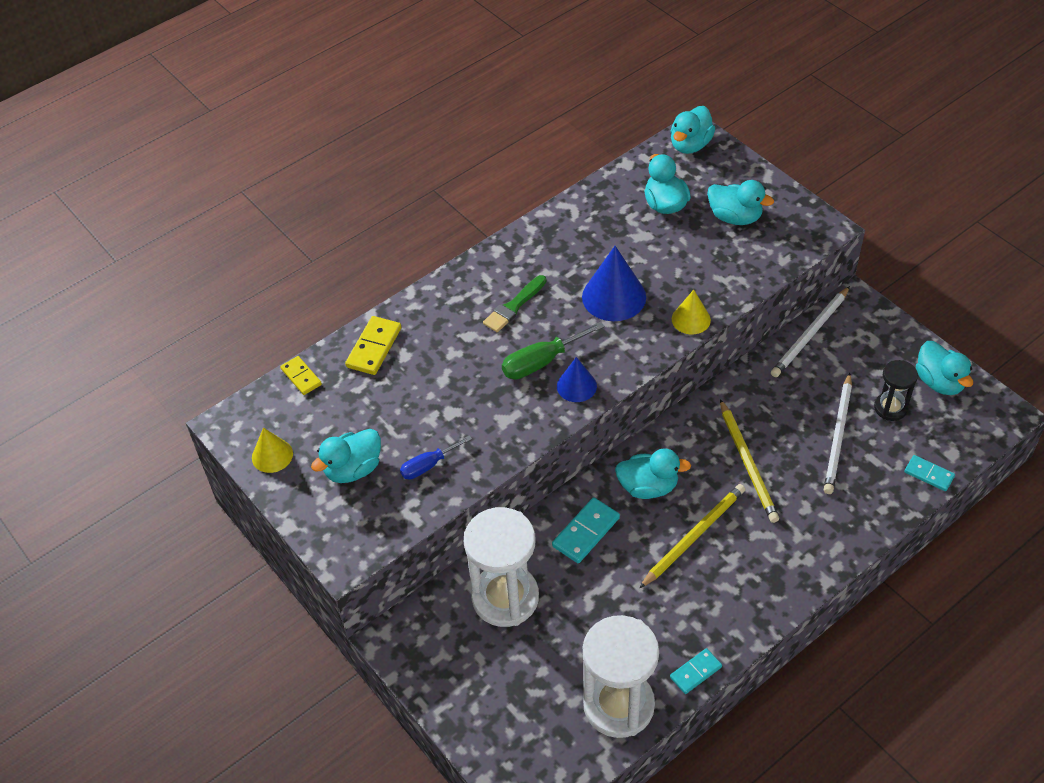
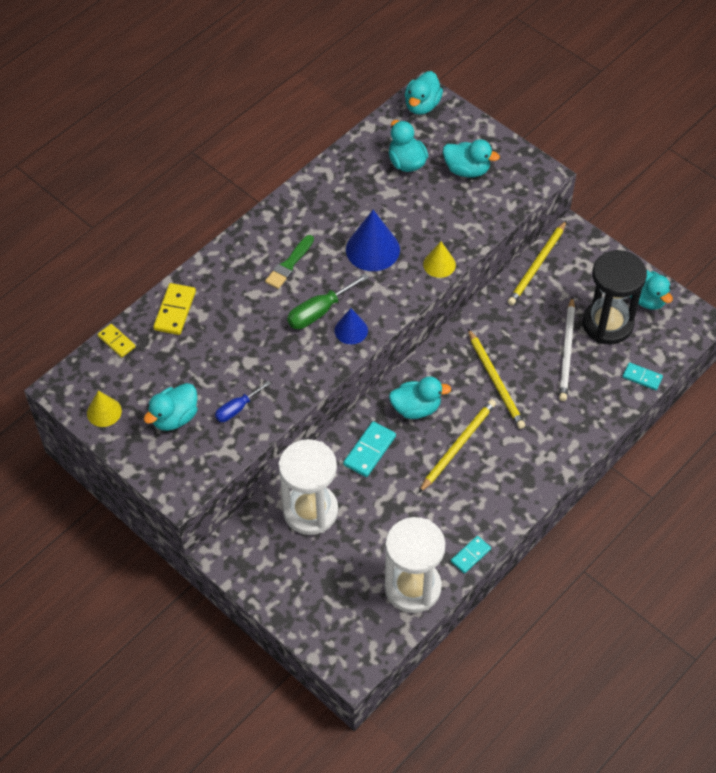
camera: 10 degrees left, 5 degrees up
white pencil [771,286,850,377] -> yellow pencil [507,220,567,306]
black hourglass [874,360,918,421] -> black hourglass [582,250,647,345], size x1.87

